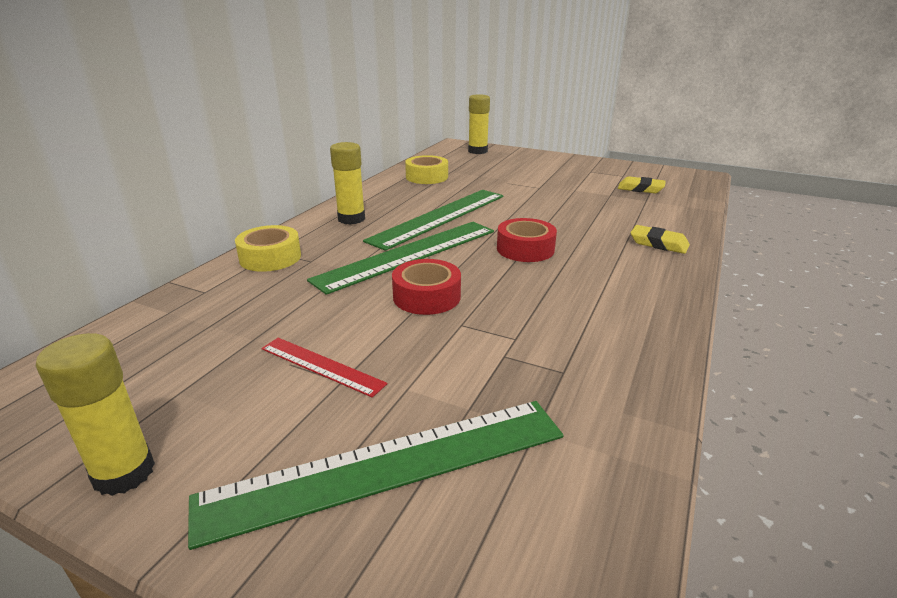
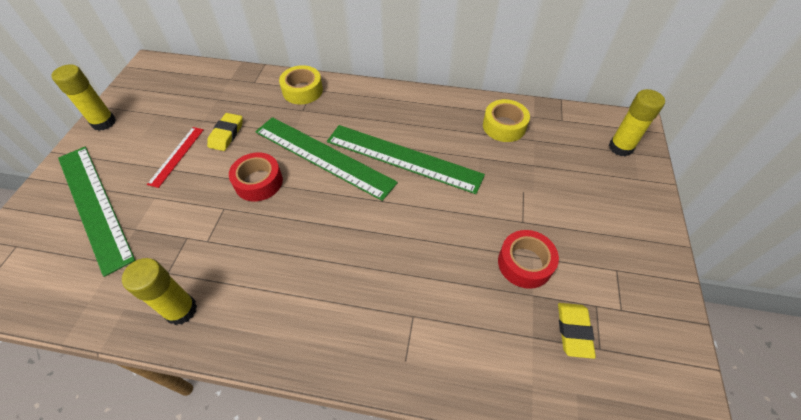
camera: 75 degrees right, 25 degrees up
yellow glue stick [330,142,365,225] -> yellow glue stick moved to [122,258,197,325]
red tape [497,218,557,262] -> red tape moved to [498,230,559,289]
yellow eraser [630,225,690,254] -> yellow eraser moved to [207,113,243,151]

